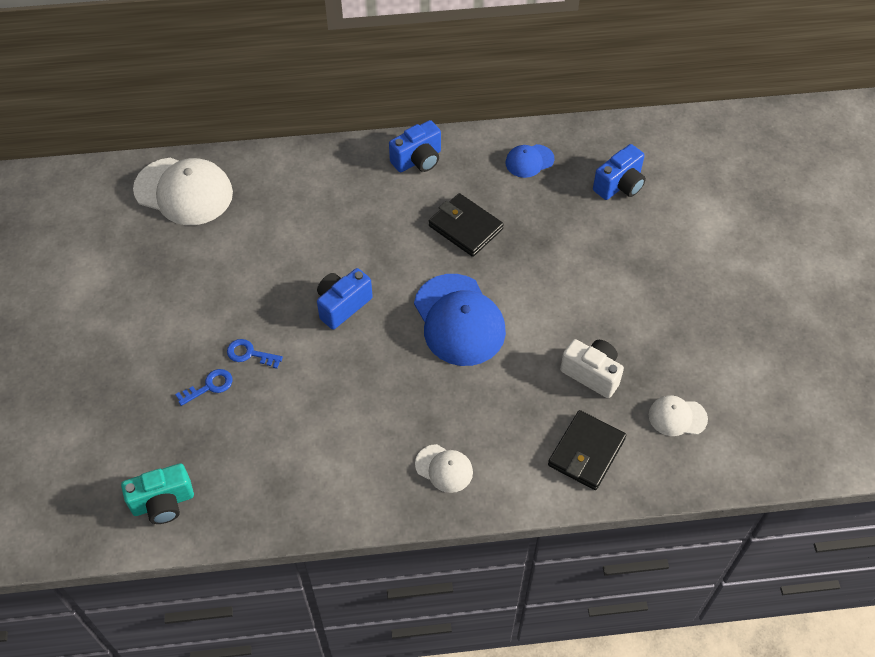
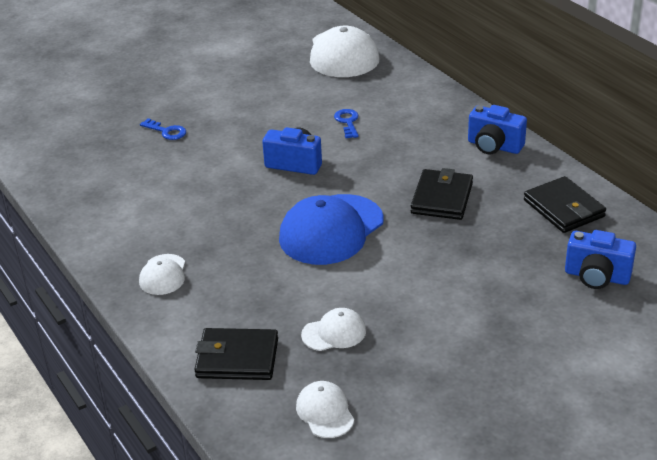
camera: 65 degrees right, 20 degrees down
turquoise camera [121,463,194,524] -> none
blue key [227,339,283,369] -> blue key moved to [334,109,359,138]
blue cap [505,144,554,178] -> black wallet [524,176,606,233]
white camera [560,339,624,398] -> white cap [301,308,366,351]

